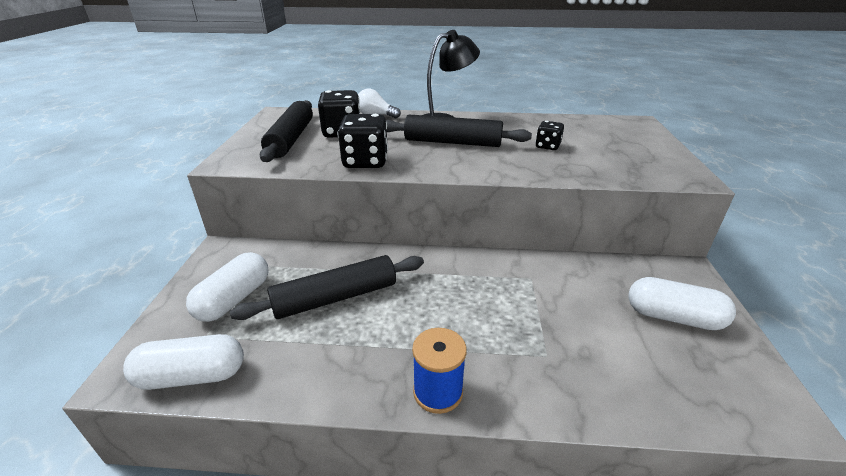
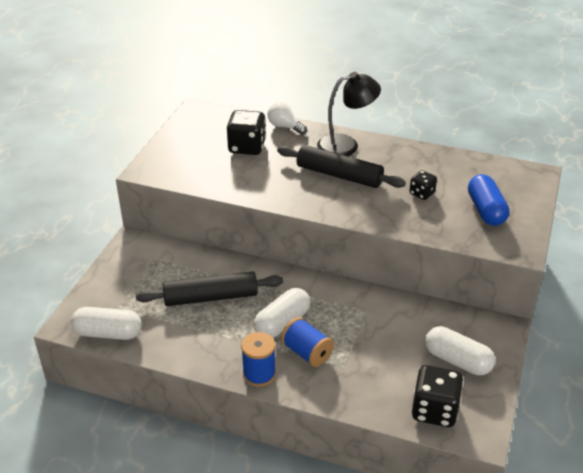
camera: 15 degrees right, 5 degrees up
white capsule [186,252,269,322] -> white capsule moved to [254,288,310,338]
black rolling pin [260,100,313,162] -> none
black dice [338,114,388,168] -> black dice moved to [412,365,464,427]
none -> blue spool [281,317,334,367]
none -> blue capsule [468,174,510,226]

